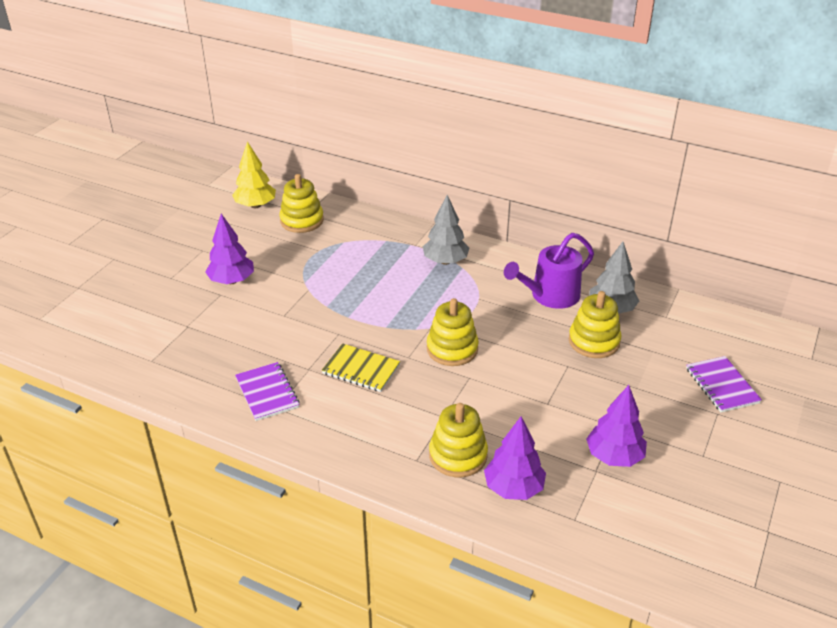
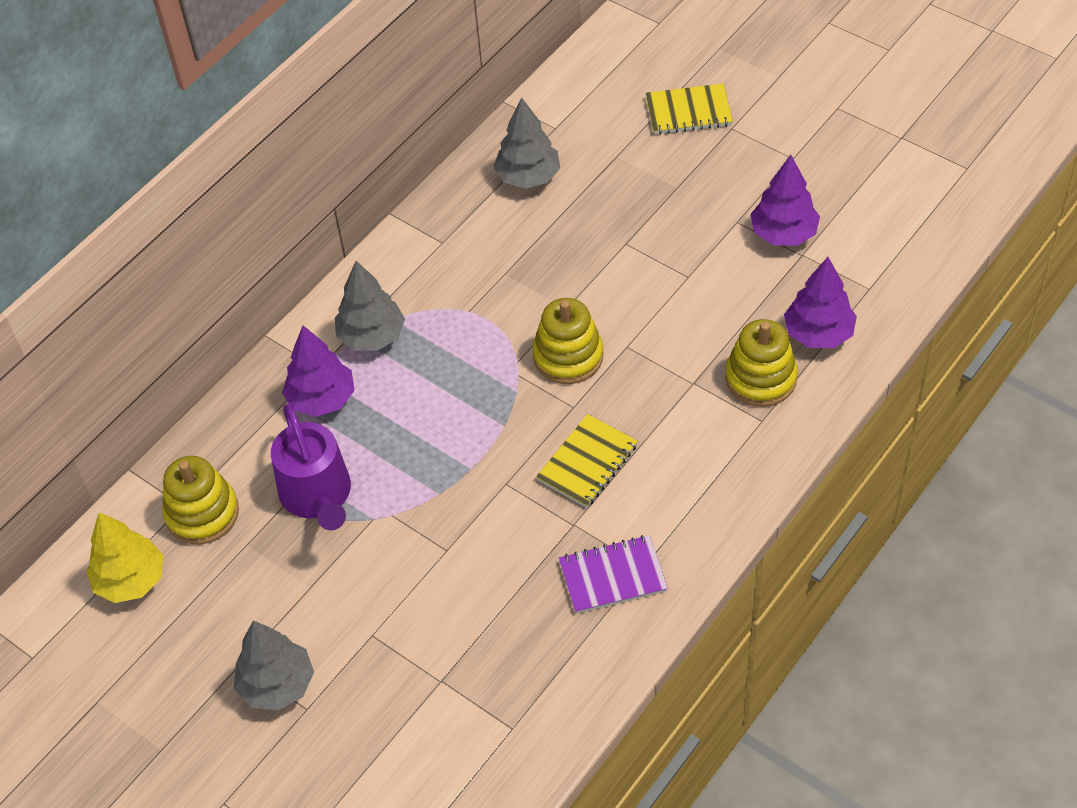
camera: 75 degrees left, 15 degrees up
purple tree [205,214,254,284] -> purple tree moved to [282,326,355,417]
purple watering can [504,233,594,309] -> purple watering can moved to [271,404,351,530]
yellow stacking toy [569,291,621,358] -> none
purple notebook [686,356,762,412] -> yellow notebook [646,83,733,135]
none -> grey tree [234,621,314,711]

